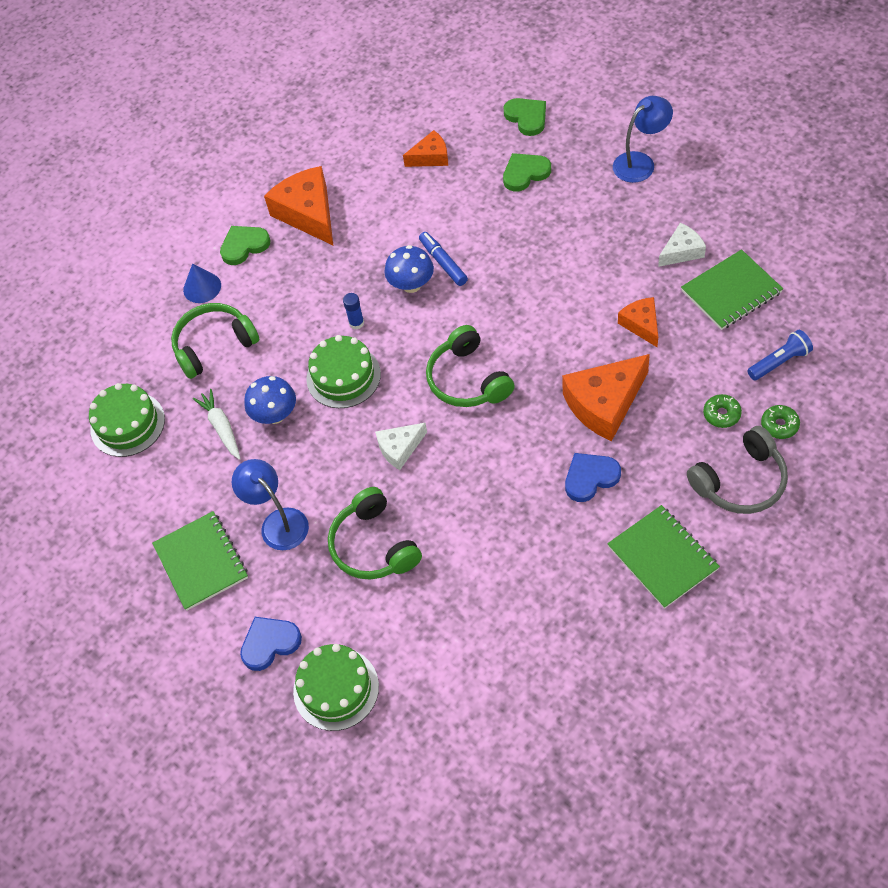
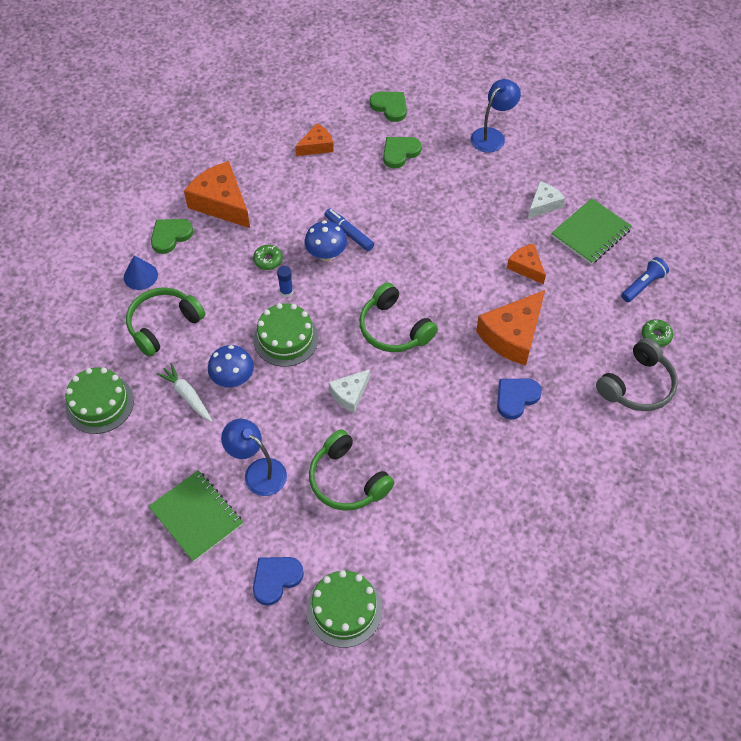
camera: 20 degrees left, 0 degrees up
green notebook [607,505,720,609] -> none
green donut [703,394,742,428] -> green donut moved to [253,245,283,270]

